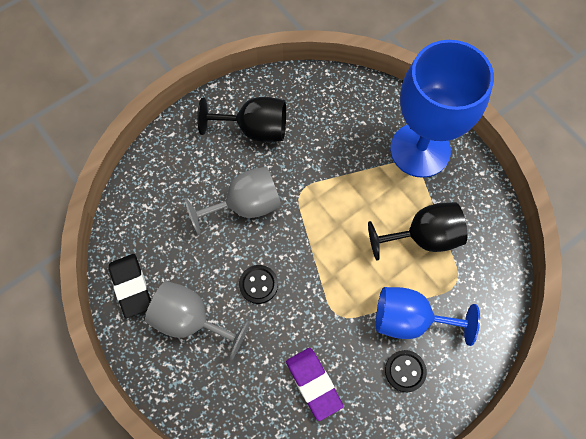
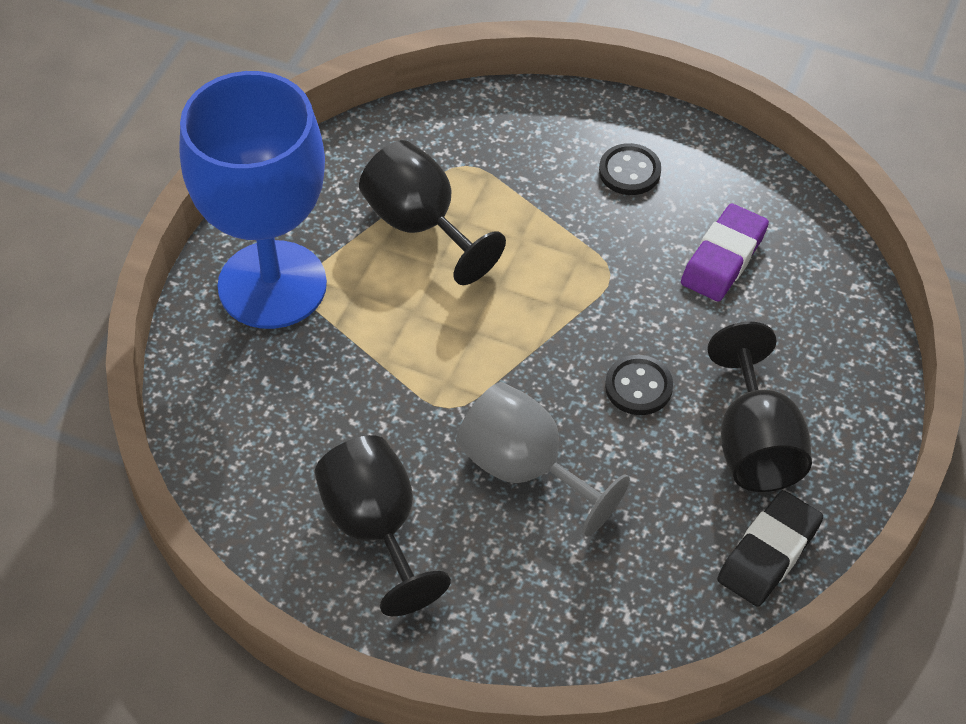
camera: 120 degrees left, 15 degrees down
grey goblet [145,281,250,361] -> black goblet [707,321,812,492]
blue goblet [376,287,480,346] -> none

